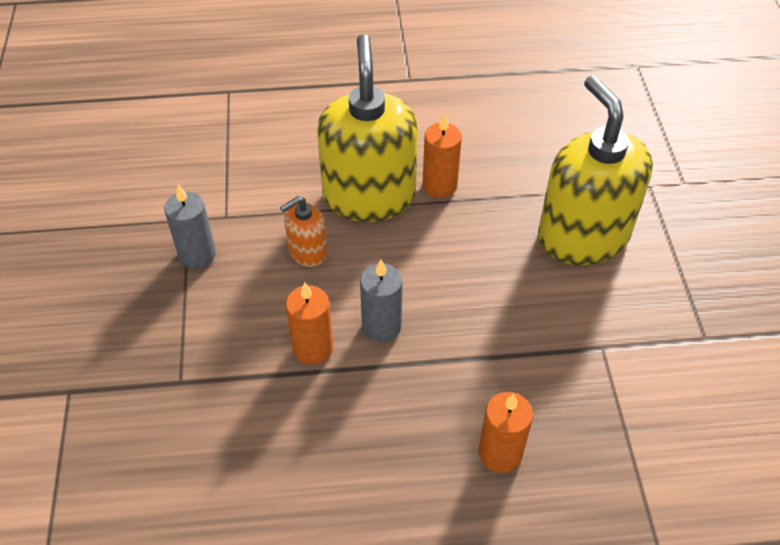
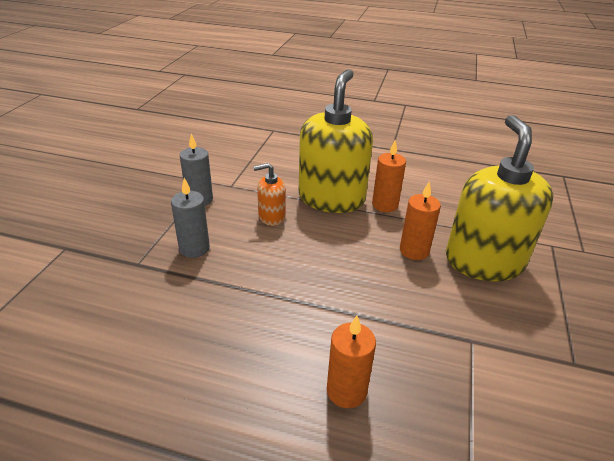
camera: 20 degrees right, 15 degrees down
orange candle [286,282,333,365] -> orange candle moved to [400,181,441,260]
grey candle [360,260,403,342] -> grey candle moved to [171,178,210,258]

